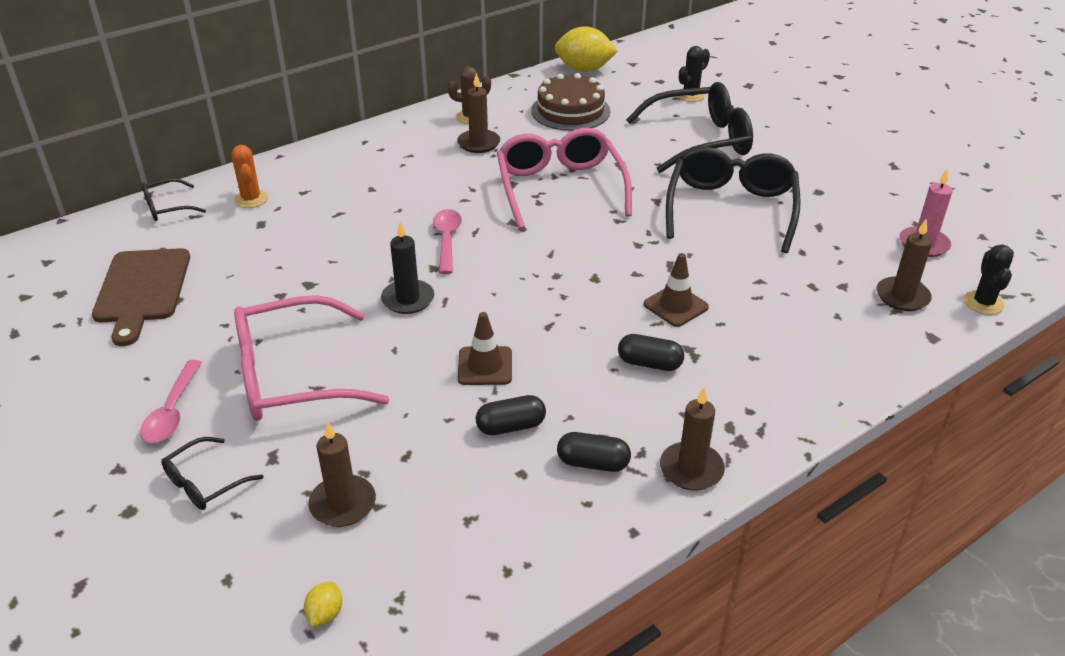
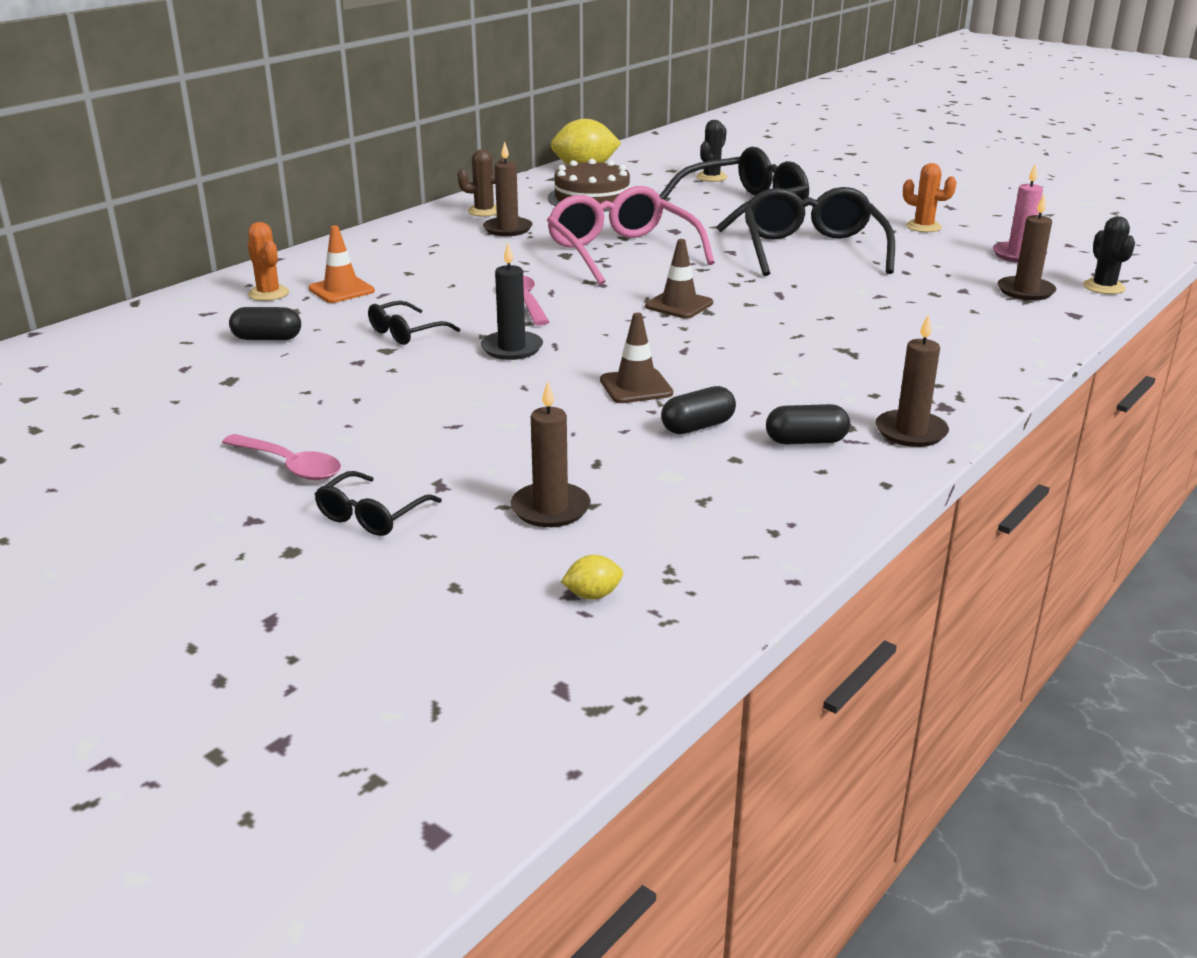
camera: 15 degrees left, 10 degrees down
brown cutting board [92,248,190,346] -> none
pink spoon [140,360,202,443] -> pink spoon turned 45 degrees counterclockwise [222,434,341,480]
black glasses [142,178,206,221] -> black glasses moved to [368,301,460,345]
pink glasses [234,295,390,421] -> none
yellow lemon [304,581,342,627] -> yellow lemon turned 75 degrees clockwise [561,555,623,600]
black capsule [618,334,684,371] -> black capsule moved to [229,307,301,340]
brown traffic cone [644,253,709,327] -> brown traffic cone moved to [645,239,713,318]
none -> orange traffic cone [308,225,375,303]
none -> orange cactus [903,163,957,232]

